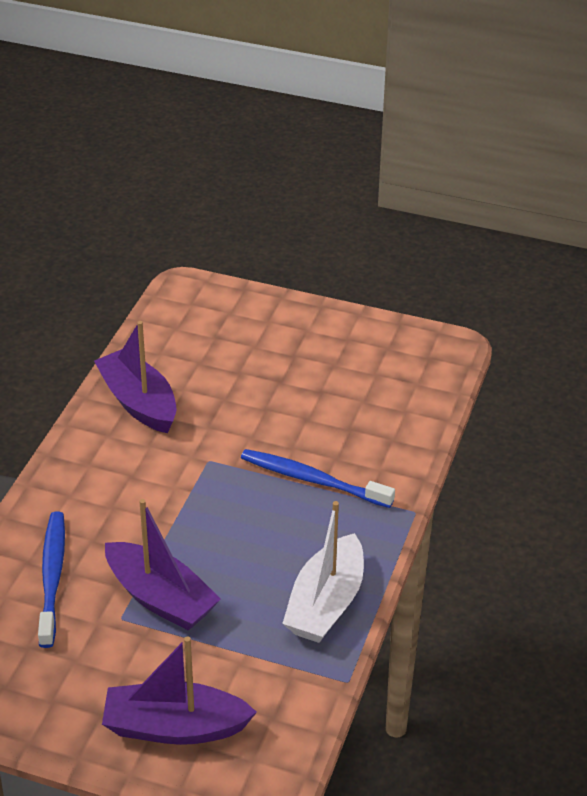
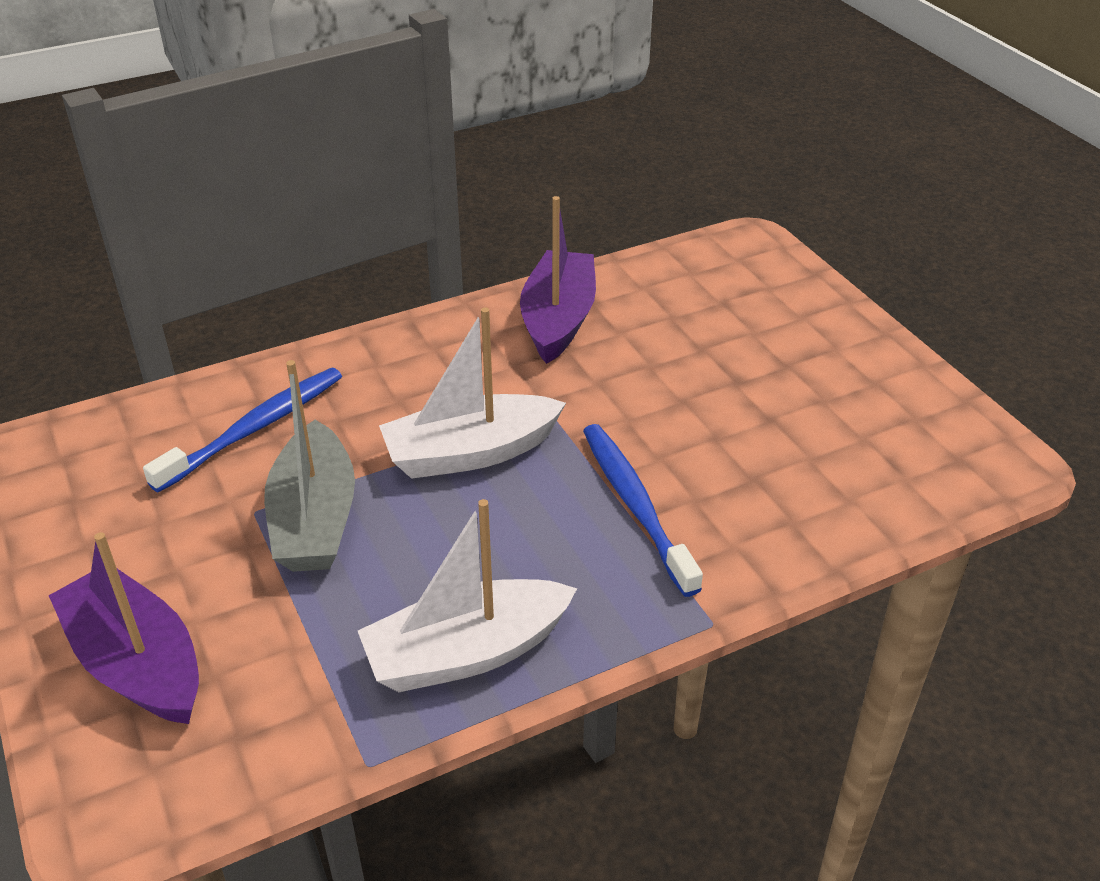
camera: 45 degrees right, 0 degrees up
purple boat [105,499,221,631] -> grey boat [264,360,355,572]
none -> white boat [379,307,566,479]

